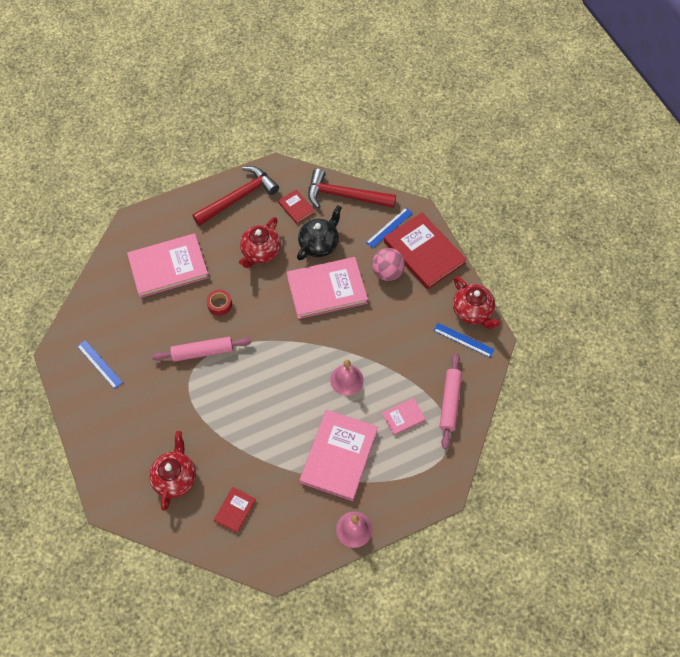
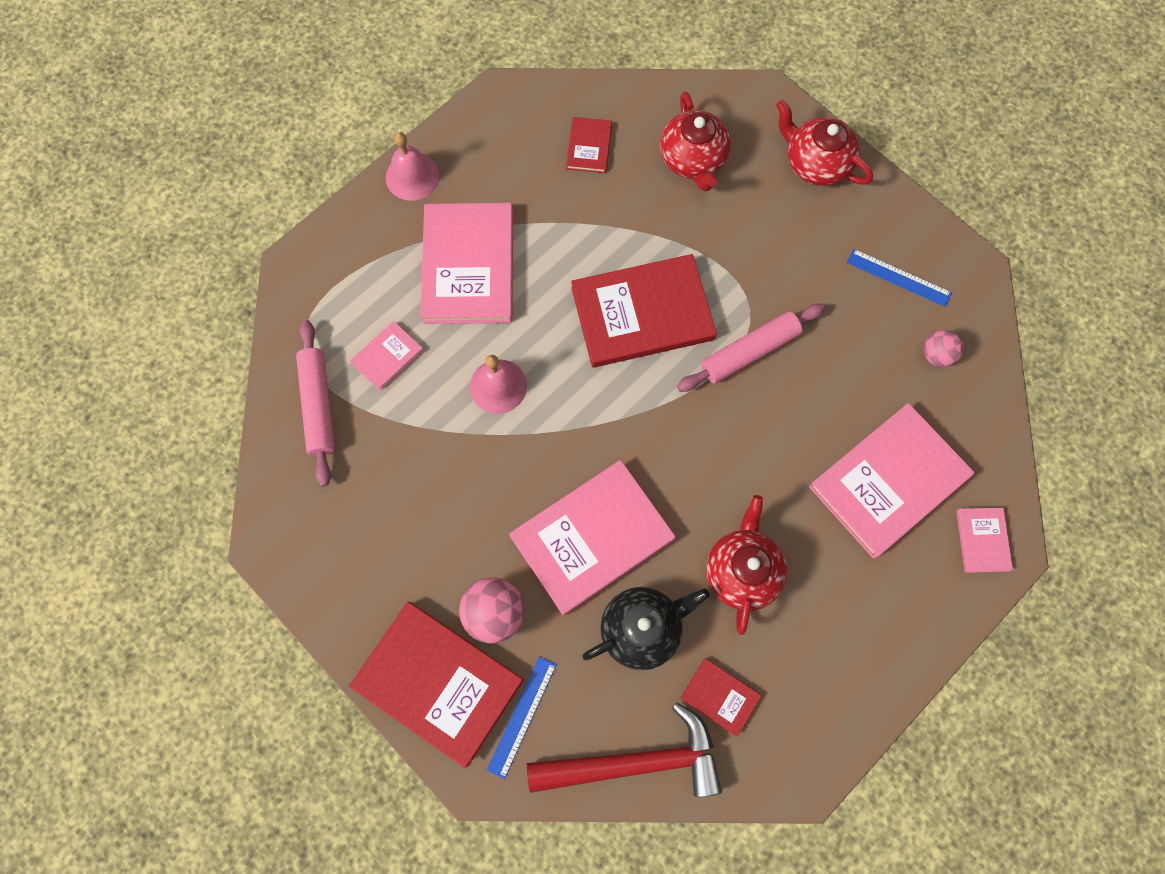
camera: 160 degrees right, 10 degrees up
red hammer [192,166,279,226] -> none
red tape [206,290,232,316] -> none
black teapot [297,205,342,260] -> black teapot turned 135 degrees counterclockwise [582,587,710,670]
blue ruler [433,323,495,358] -> none
red teapot [453,276,500,329] -> red teapot moved to [776,100,873,186]
none -> red book [571,254,717,368]
none -> pink ball [924,330,963,367]
none -> pink book [956,508,1013,573]

